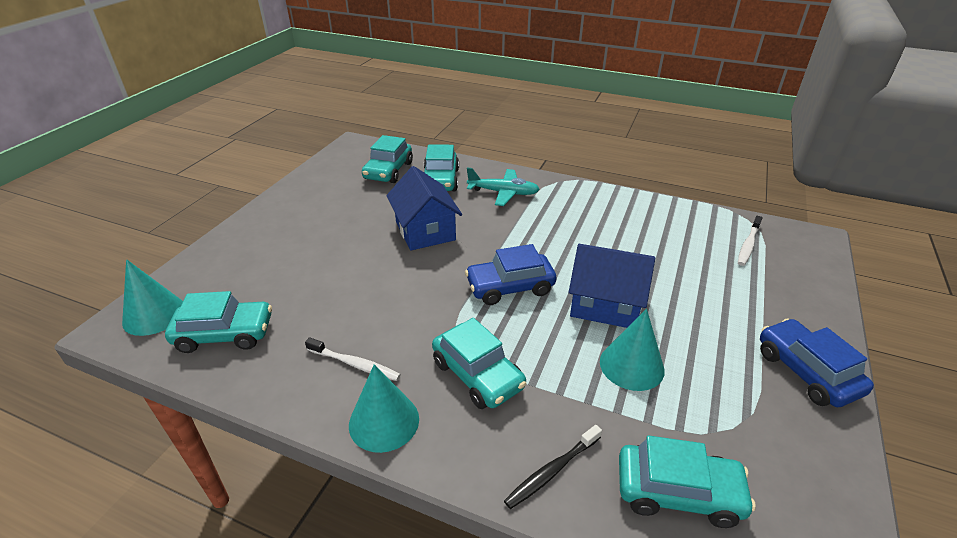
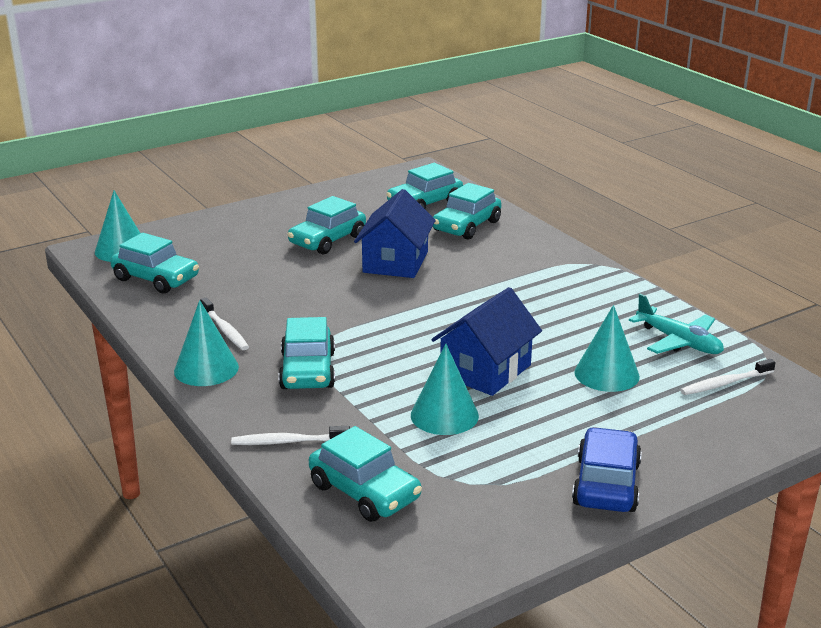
camera: 35 degrees right, 10 degrees down
blue car [465,244,557,305] -> none
turquoise plane [467,168,540,206] -> turquoise plane moved to [629,294,724,354]
black toothbrush [504,425,602,509] -> white toothbrush [231,426,350,445]
blue house [569,244,655,328] -> blue house turned 75 degrees clockwise [431,287,542,396]
none -> turquoise car [288,196,366,254]
none -> turquoise cone [574,305,640,392]

